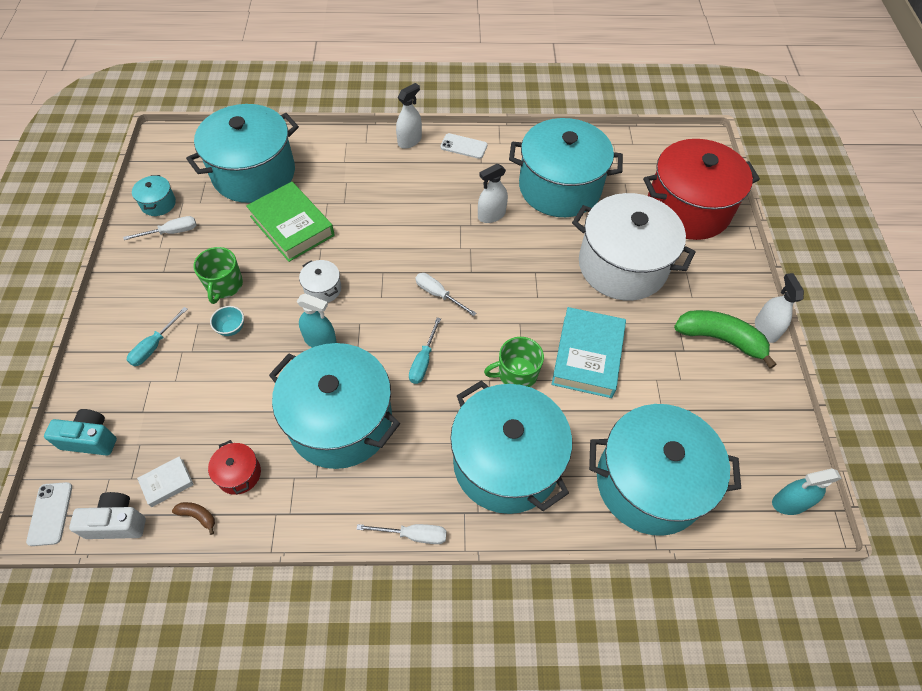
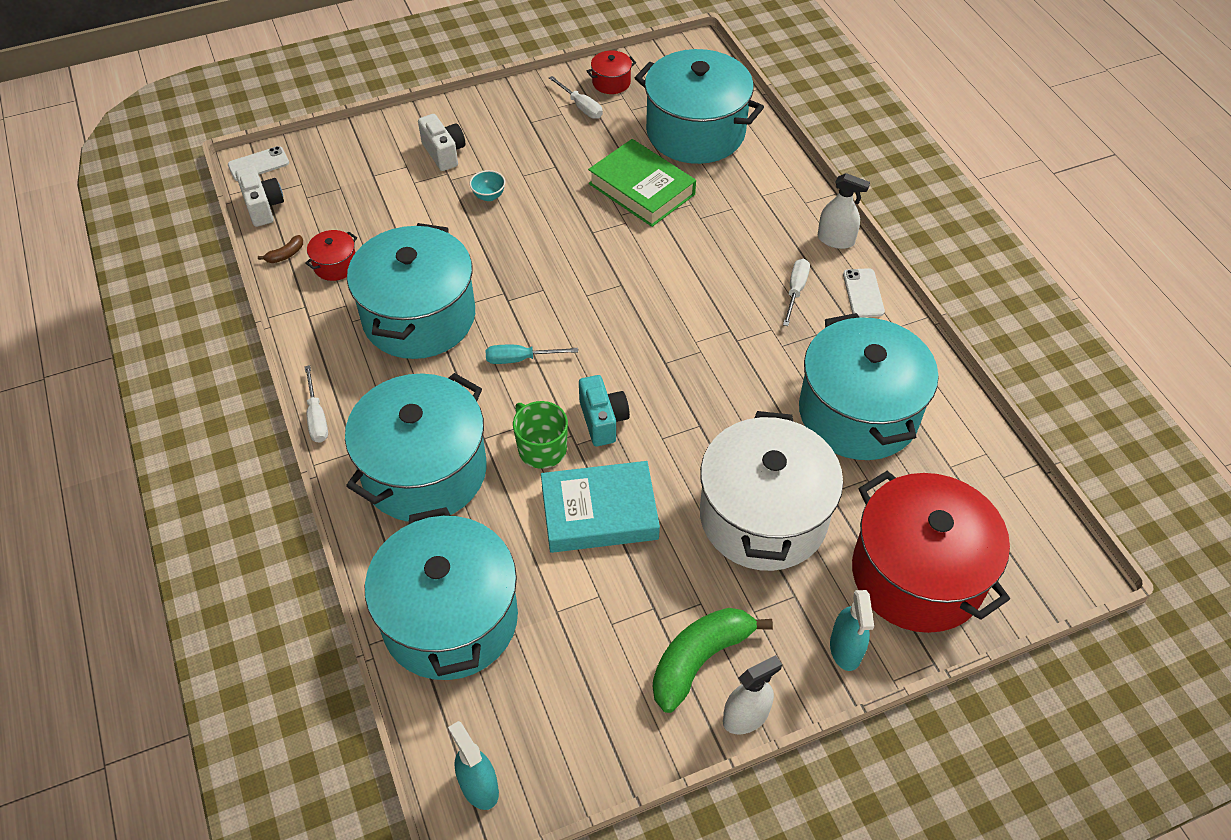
camera: 70 degrees right, 5 degrees down
turquoise camera [44,409,117,456] -> turquoise camera moved to [579,375,630,446]
turquoise screwdriver [127,307,188,366] -> white camera [418,114,465,171]
turquoise pot [132,175,176,216] -> red pot [587,51,636,94]
white book [137,456,194,507] -> none
brown banana [172,502,215,535] -> brown banana turned 45 degrees clockwise [258,235,303,263]
green mug [193,247,243,304] -> none
green book [246,182,335,262] -> green book turned 75 degrees counterclockwise [588,139,696,227]
turquoise spray bottle [297,294,337,348] -> turquoise spray bottle moved to [830,590,874,671]
white pot [299,260,341,303] -> none
white screwdriver [415,273,477,316] -> white screwdriver moved to [783,259,810,326]
white spray bottle [478,164,508,223] -> none
green banana [674,310,777,369] -> green banana turned 135 degrees counterclockwise [653,608,773,713]

